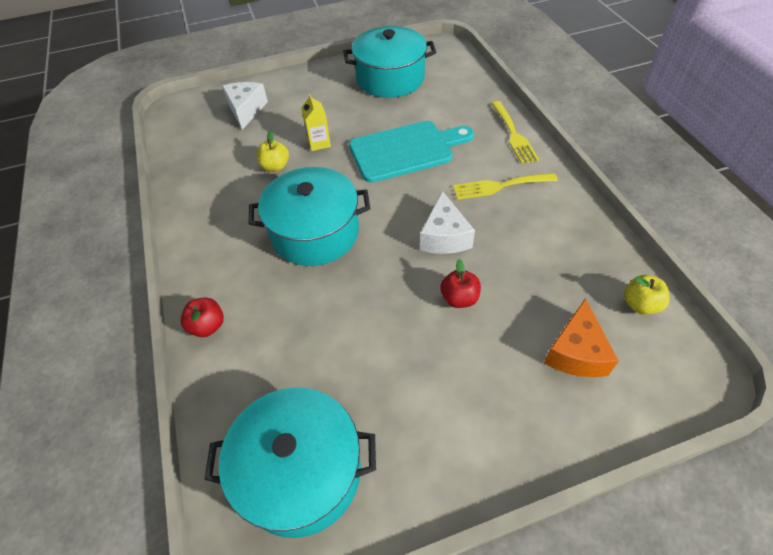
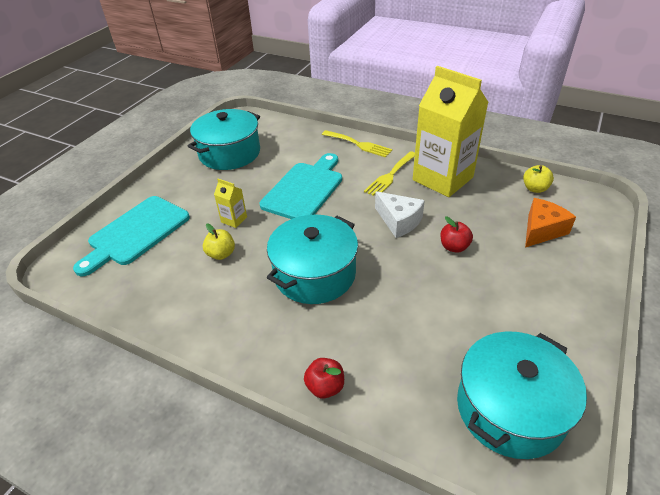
camera: 45 degrees left, 10 degrees down
white cheese [222,82,268,130] -> turquoise cutting board [73,196,190,276]
orange cheese [544,298,619,377] -> orange cheese turned 105 degrees counterclockwise [525,198,576,248]
none -> yellow carton [413,66,489,197]

